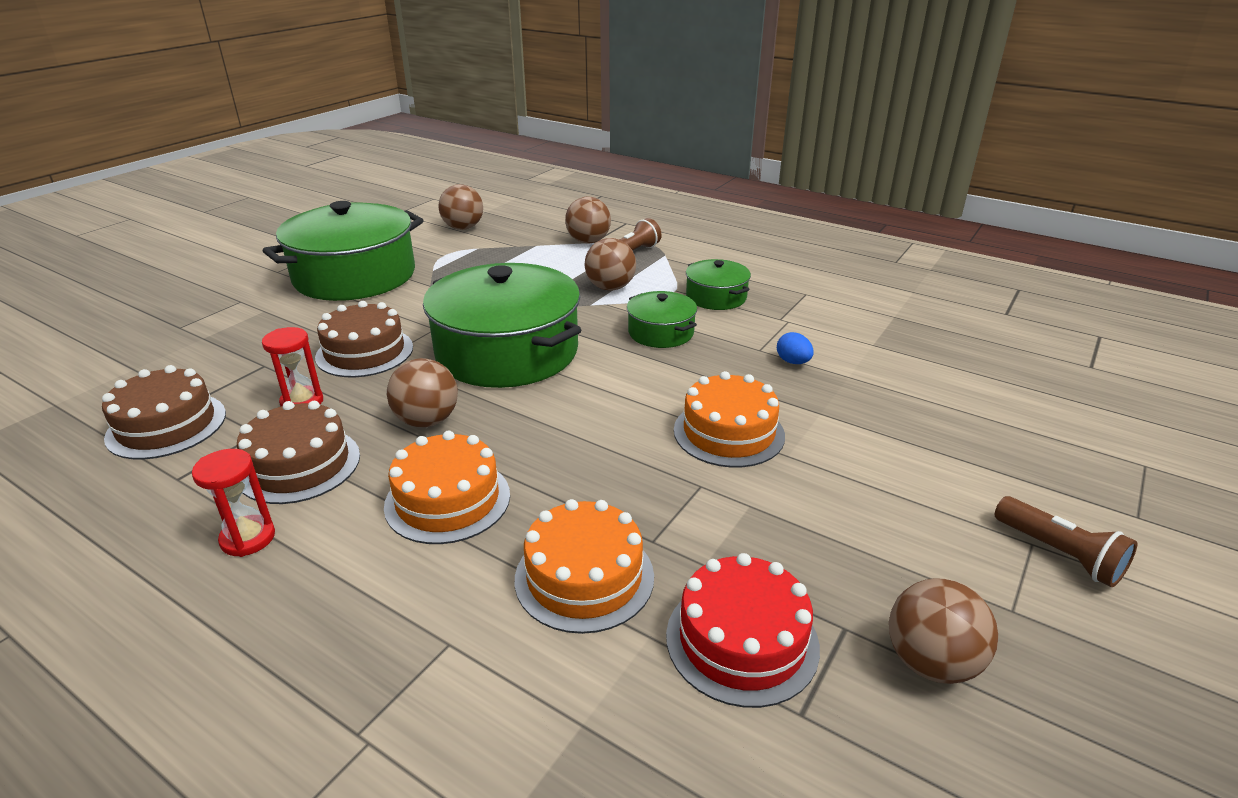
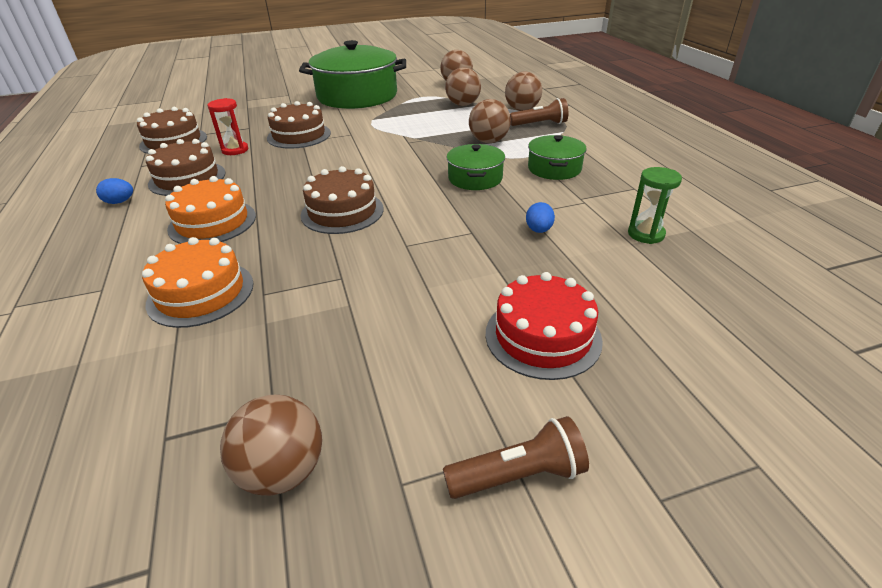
camera: 40 degrees right, 5 degrees up
red hourglass [192,449,275,557] -> blue egg [96,178,133,204]
brown ball [387,358,458,428] -> brown ball moved to [445,67,481,106]
green pot [423,263,581,388] -> none
red cake [666,553,820,708] -> red cake moved to [485,272,603,380]
orange cake [674,371,785,468] -> none
brown flashlight [995,496,1137,587] -> brown flashlight turned 105 degrees counterclockwise [443,416,589,499]
none -> brown cake [301,166,384,234]
none -> green hourglass [628,167,682,244]

